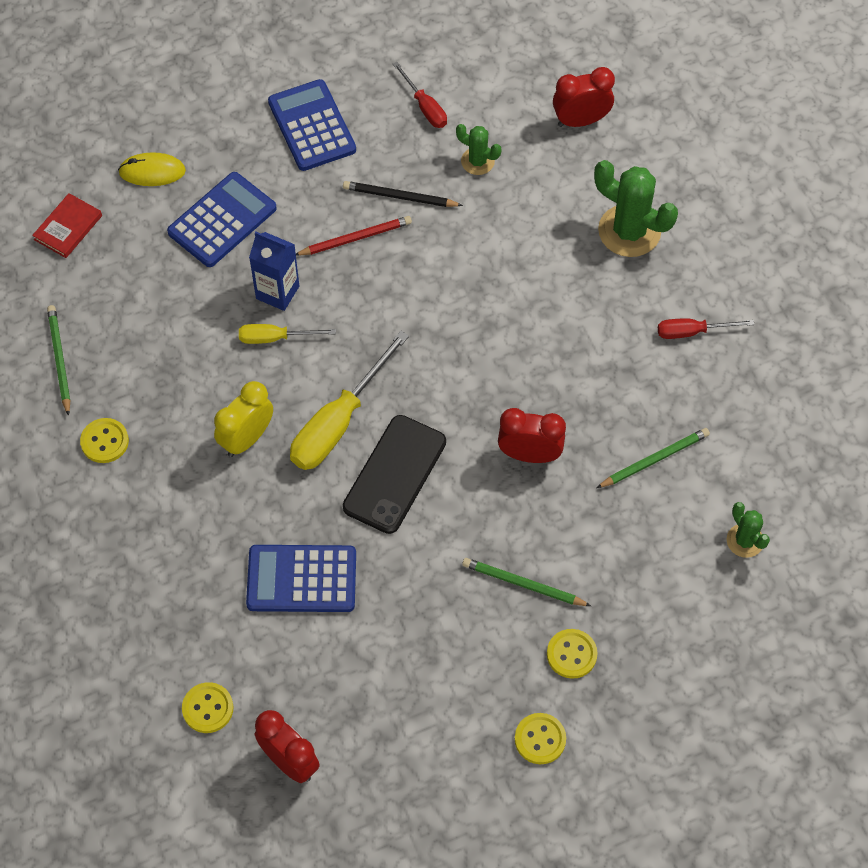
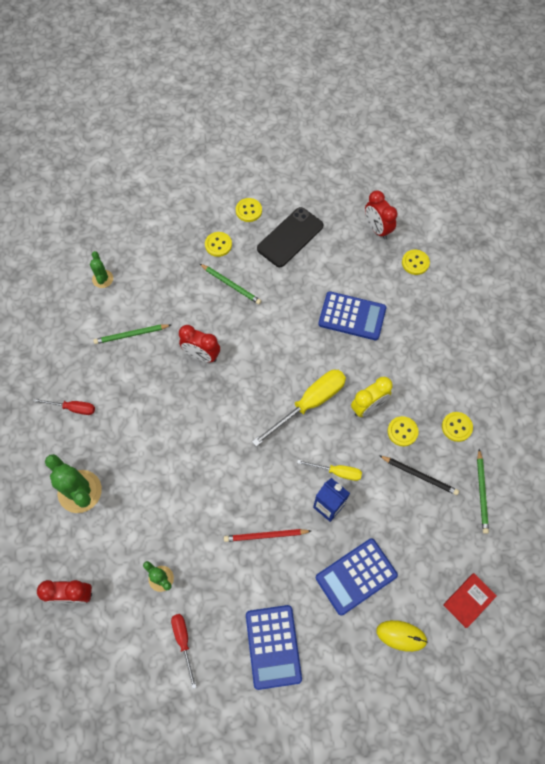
camera: 165 degrees left, 5 degrees up
black pencil [343,181,463,207] -> black pencil moved to [379,455,459,495]
black phone [343,415,446,534] -> black phone moved to [257,207,323,267]
none -> yellow button [387,416,419,447]

